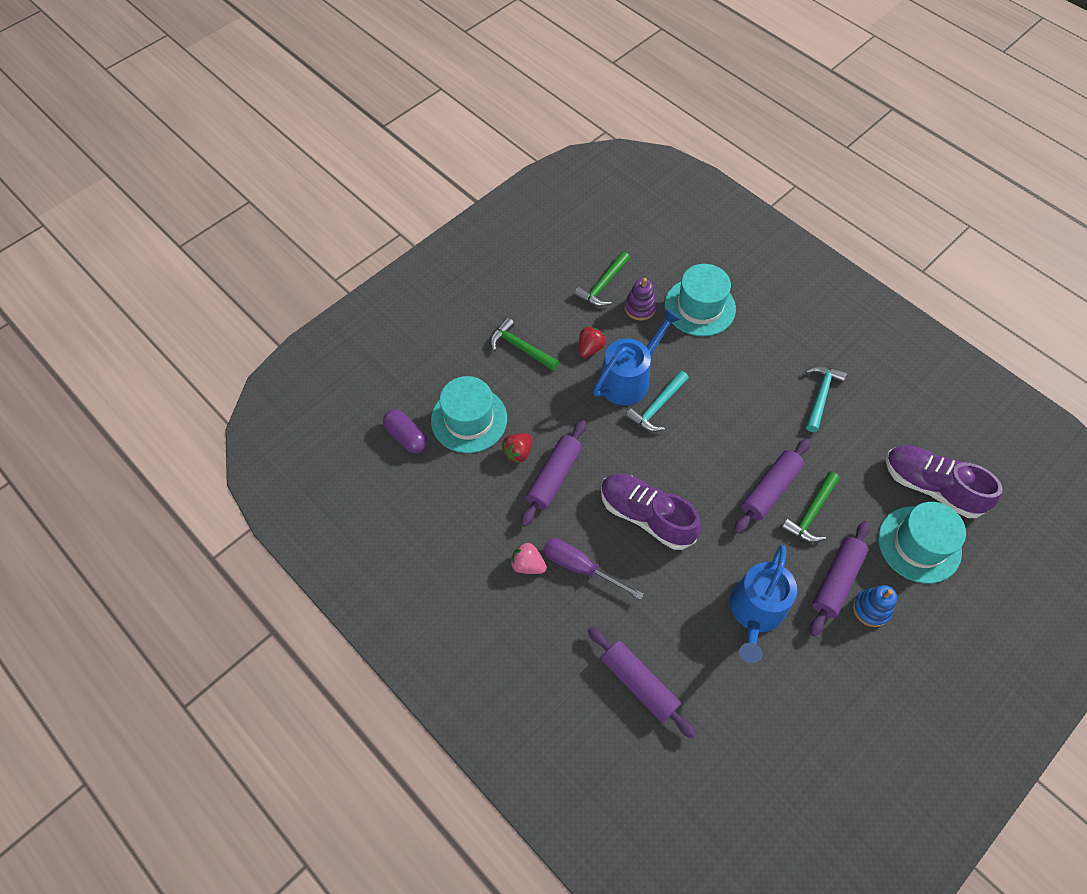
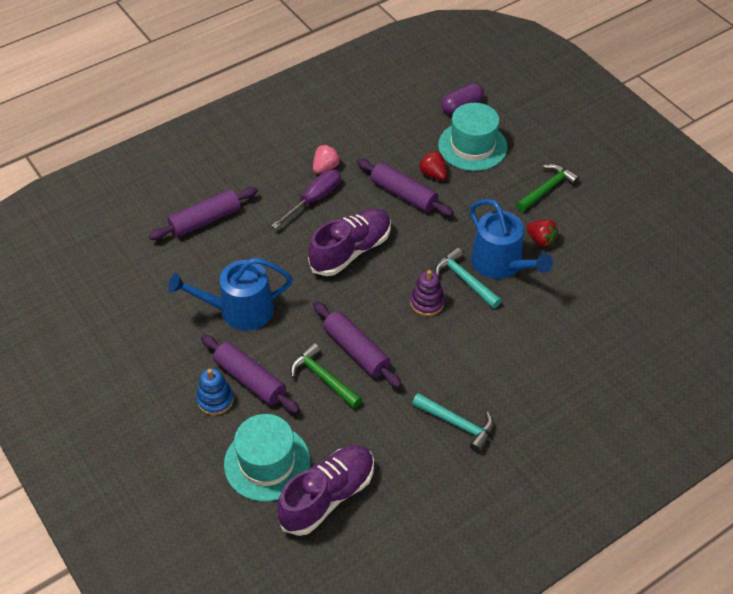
camera: 100 degrees right, 10 degrees down
green hammer [574,251,630,307] -> none
purple stacking toy [624,278,657,321] -> purple stacking toy moved to [410,270,445,316]
turquoise hat [665,264,736,336] -> none
blue watering can [730,545,797,663] -> blue watering can turned 45 degrees counterclockwise [168,258,293,331]

